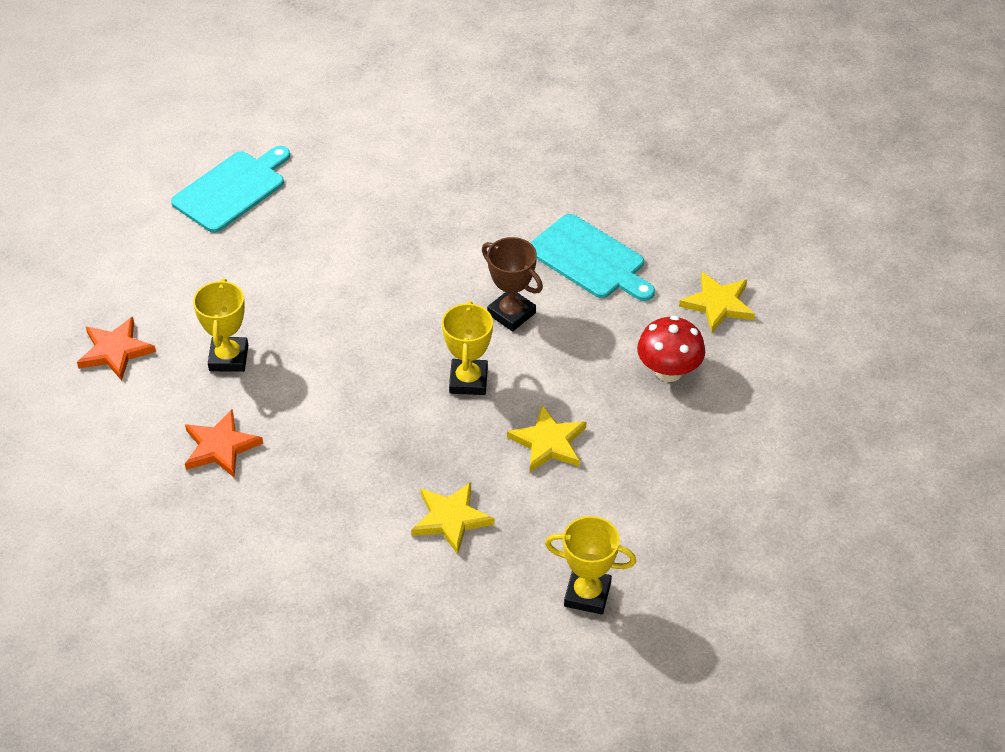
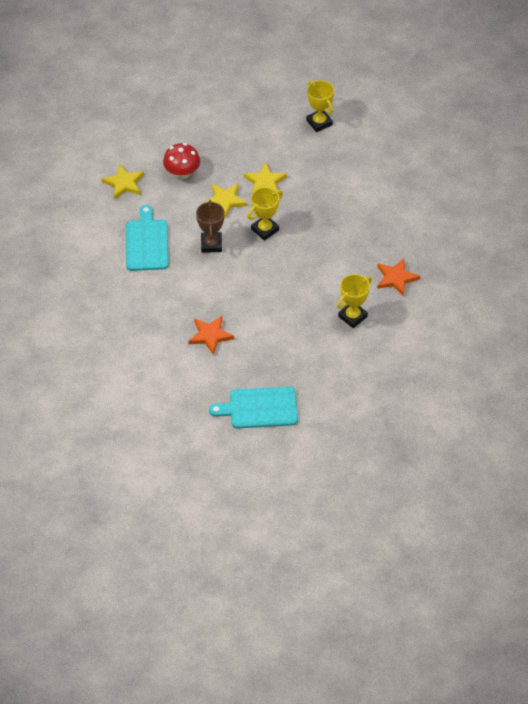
camera: 135 degrees left, 5 degrees up
orange star [77,317,156,381] -> orange star moved to [188,316,234,355]
yellow star [411,482,495,555] -> yellow star moved to [204,183,247,218]

